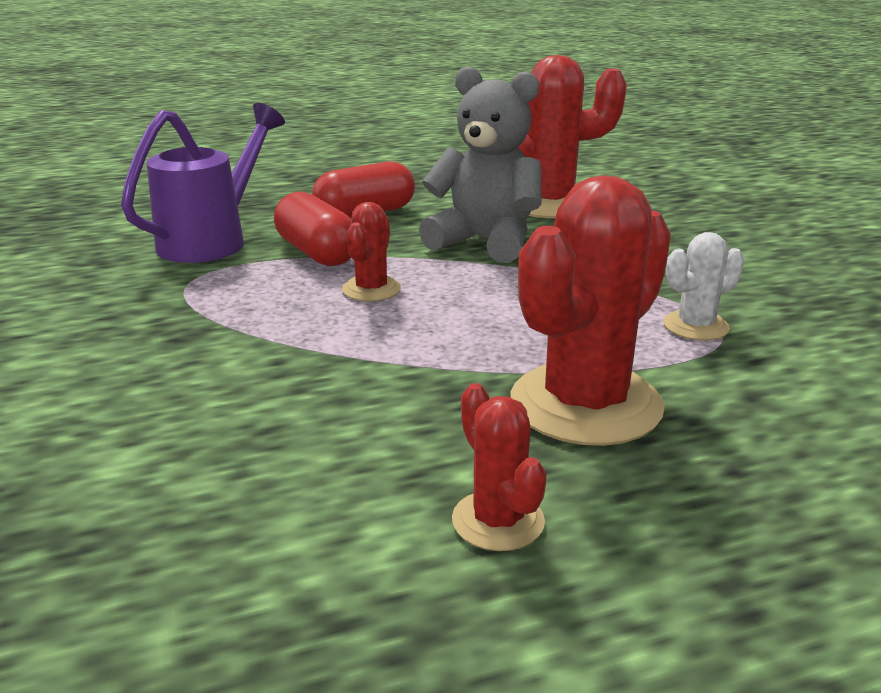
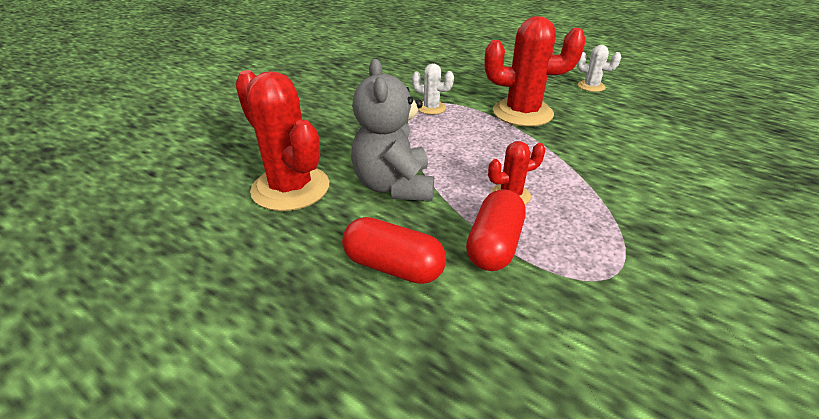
camera: 125 degrees left, 10 degrees up
purple watering can [121,103,285,263] -> none
red cactus [452,383,547,551] -> none
none -> white cactus [577,45,621,92]

